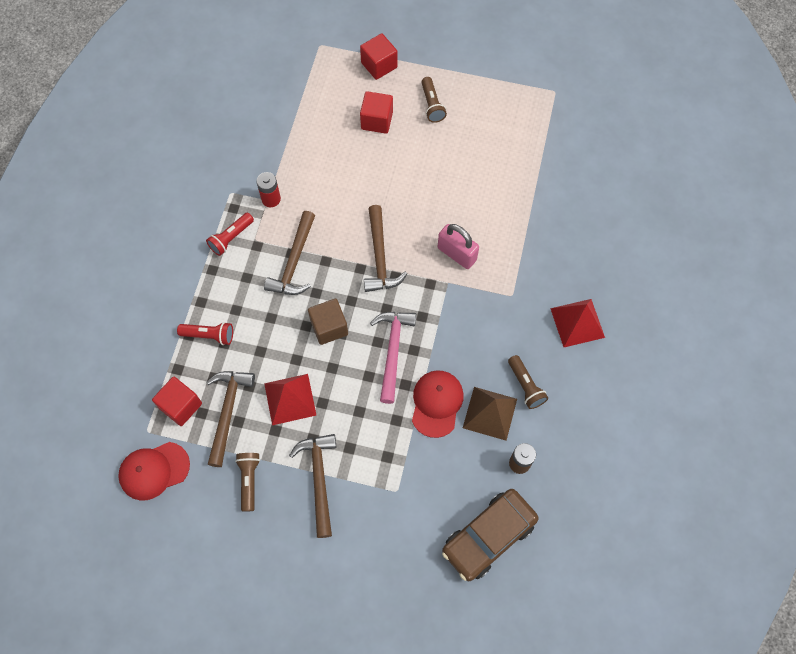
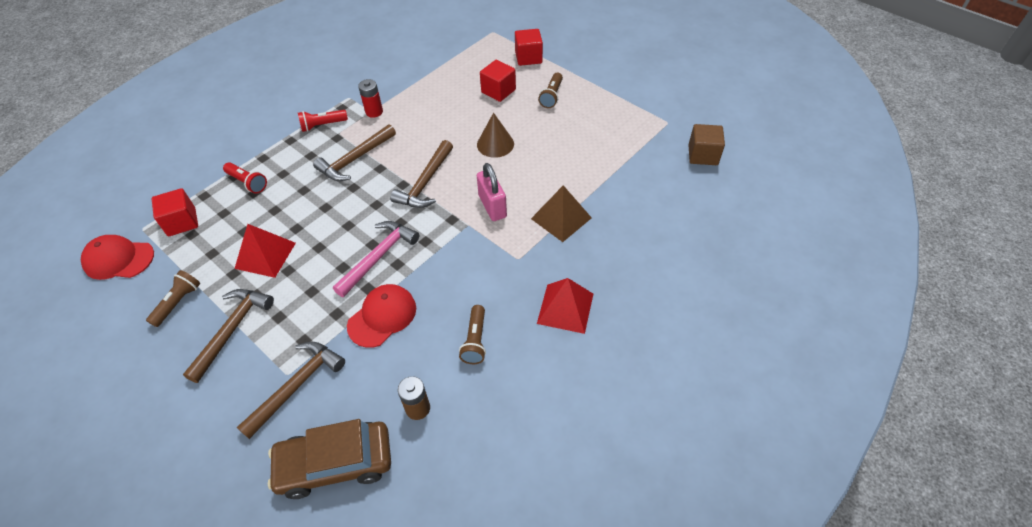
camera: 30 degrees right, 15 degrees down
brown hammer [206,371,255,467] -> brown hammer moved to [237,342,345,439]
brown cube [308,299,348,345] -> brown cube moved to [688,124,725,165]
brown pyramid [463,387,517,441] -> brown pyramid moved to [531,185,592,242]
none -> brown cone [477,113,514,158]

